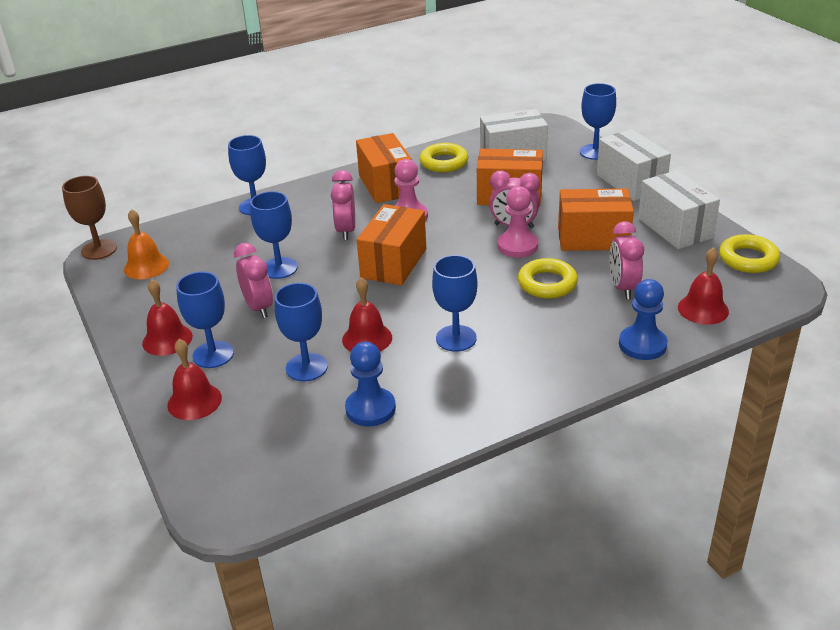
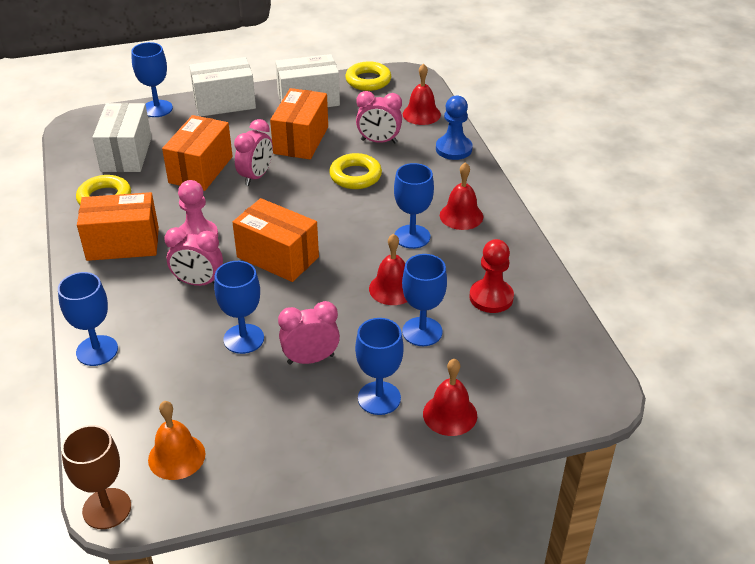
camera: 80 degrees left, 5 degrees up
red bell [142,279,193,356] -> red bell moved to [440,162,483,230]
blue pawn [345,342,396,426] -> red pawn [469,239,514,313]
pink pawn [497,186,538,258] -> none

